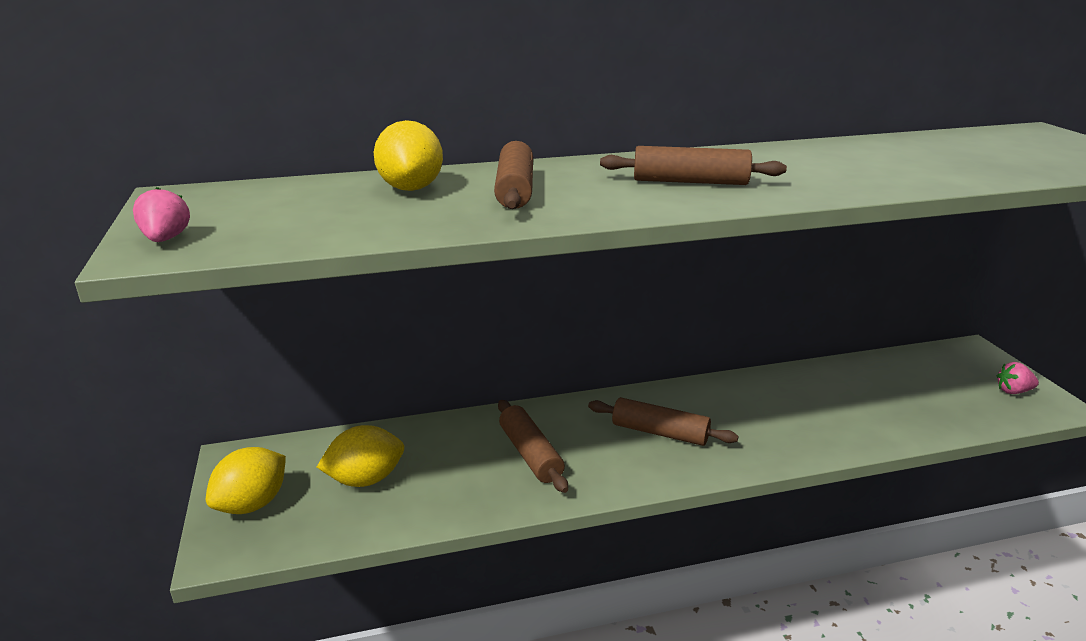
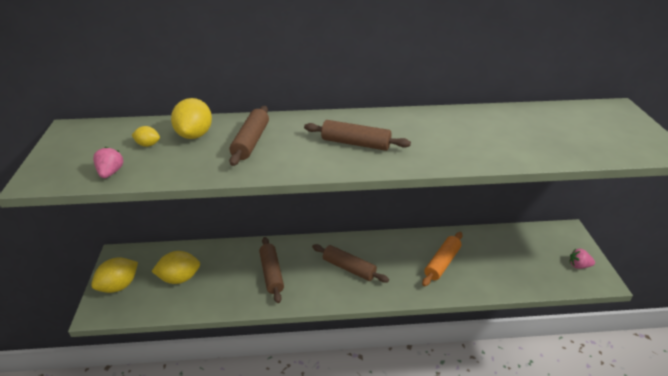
camera: 10 degrees right, 10 degrees up
pink strawberry [133,187,190,242] -> pink strawberry moved to [93,147,124,178]
none -> yellow lemon [132,126,160,147]
none -> orange rolling pin [422,232,462,286]

